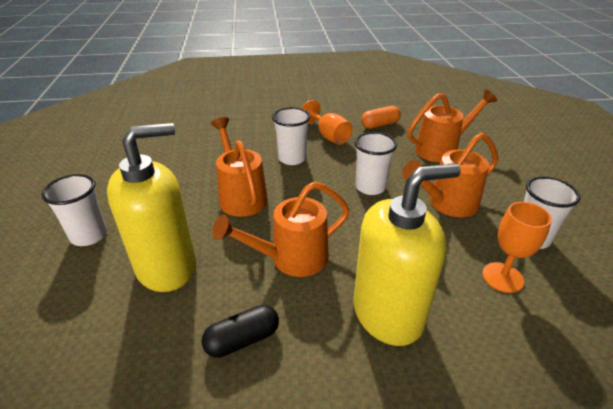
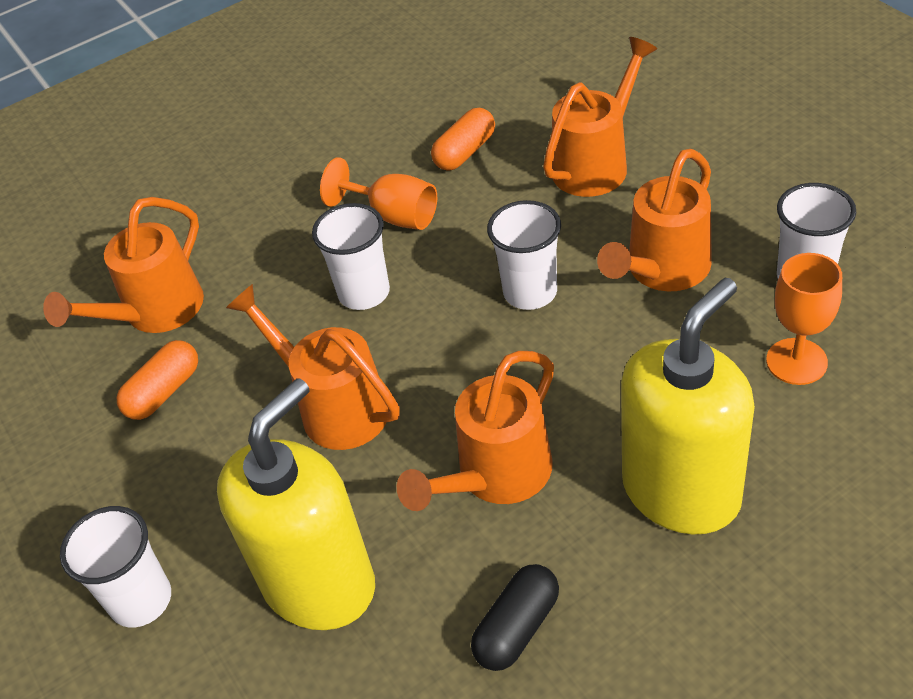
camera: 20 degrees left, 10 degrees up
none -> orange watering can [43,197,204,333]
none -> orange capsule [117,340,198,420]

